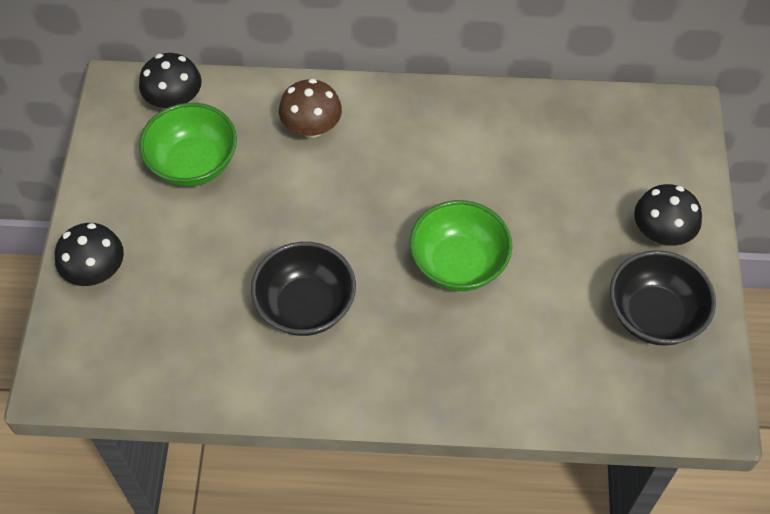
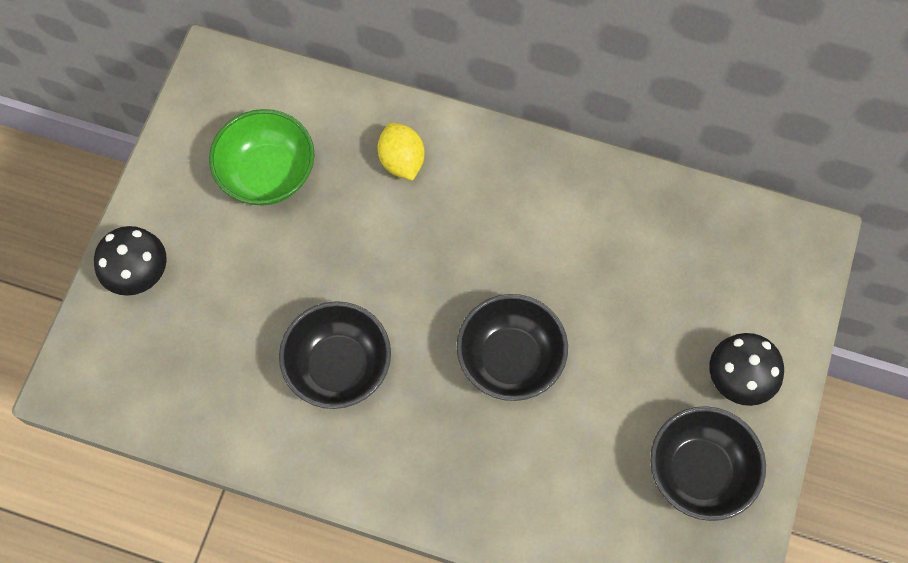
camera: 15 degrees right, 10 degrees up
black mushroom [139,53,202,108] -> none
brown mushroom [279,79,342,138] -> yellow lemon [378,123,425,181]
green bowl [410,200,512,291] -> black bowl [456,294,568,401]

